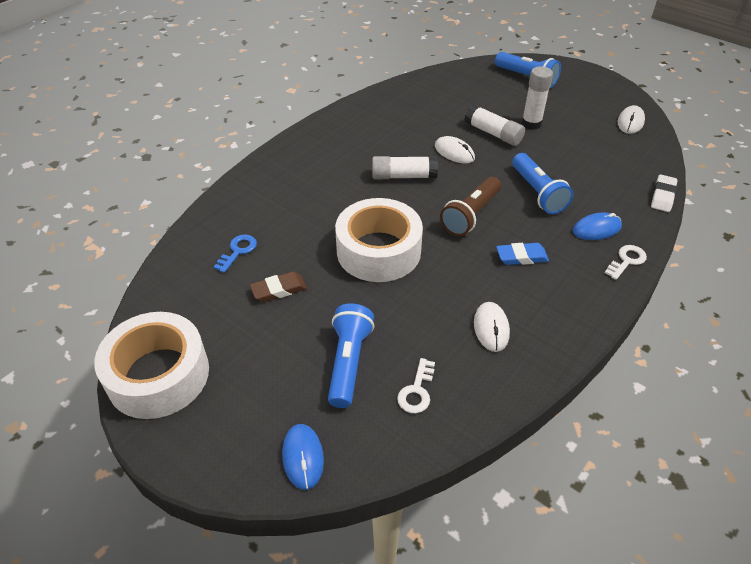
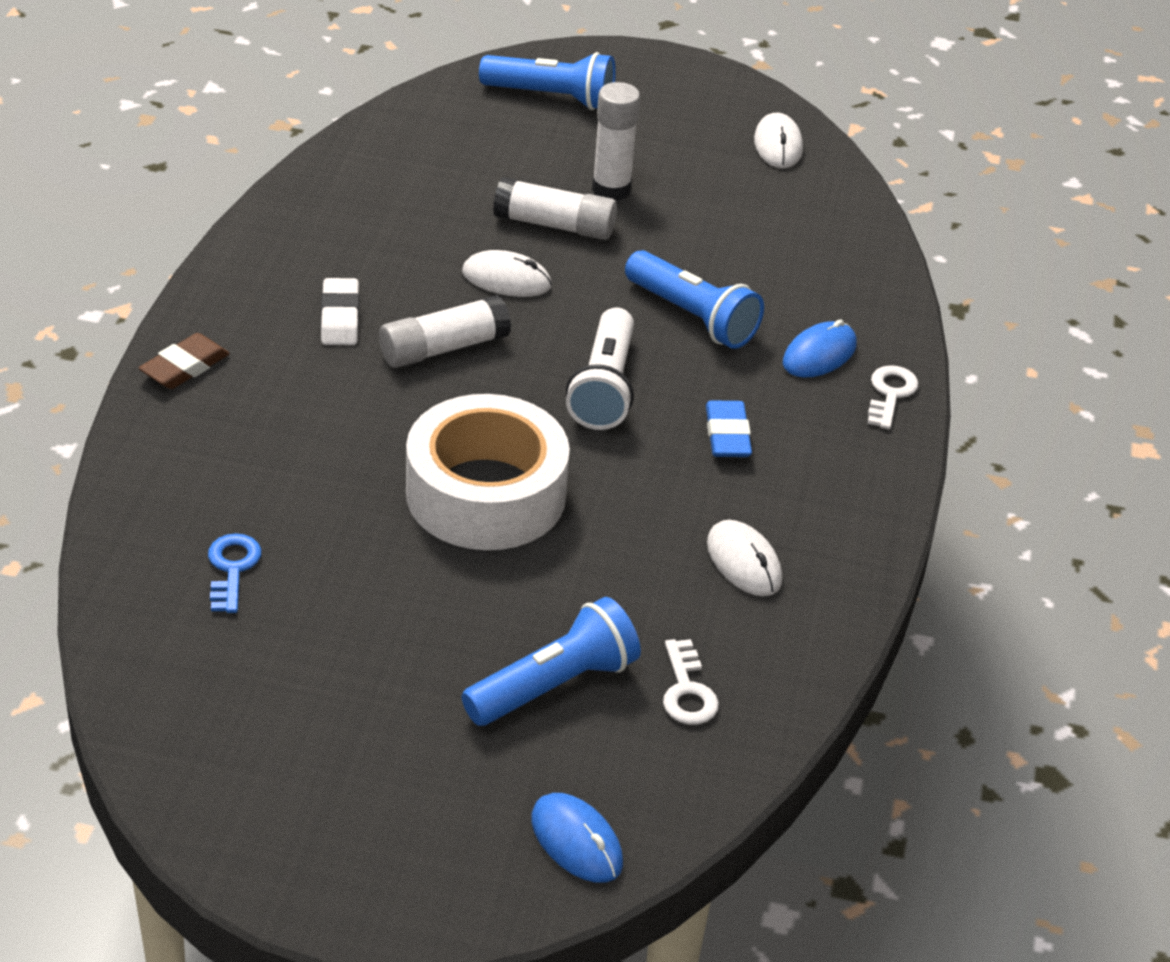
camera: 30 degrees left, 5 degrees down
white tape [94,312,209,419] -> none
brown eraser [250,272,307,302] -> brown eraser moved to [139,333,230,389]
blue flashlight [328,303,374,408] -> blue flashlight turned 75 degrees clockwise [462,597,641,726]
brown flashlight [440,177,501,236] -> white flashlight [566,307,634,430]
blue eraser [496,243,549,265] -> blue eraser turned 60 degrees counterclockwise [706,400,752,457]
white eraser [651,175,677,212] -> white eraser moved to [321,278,359,345]

